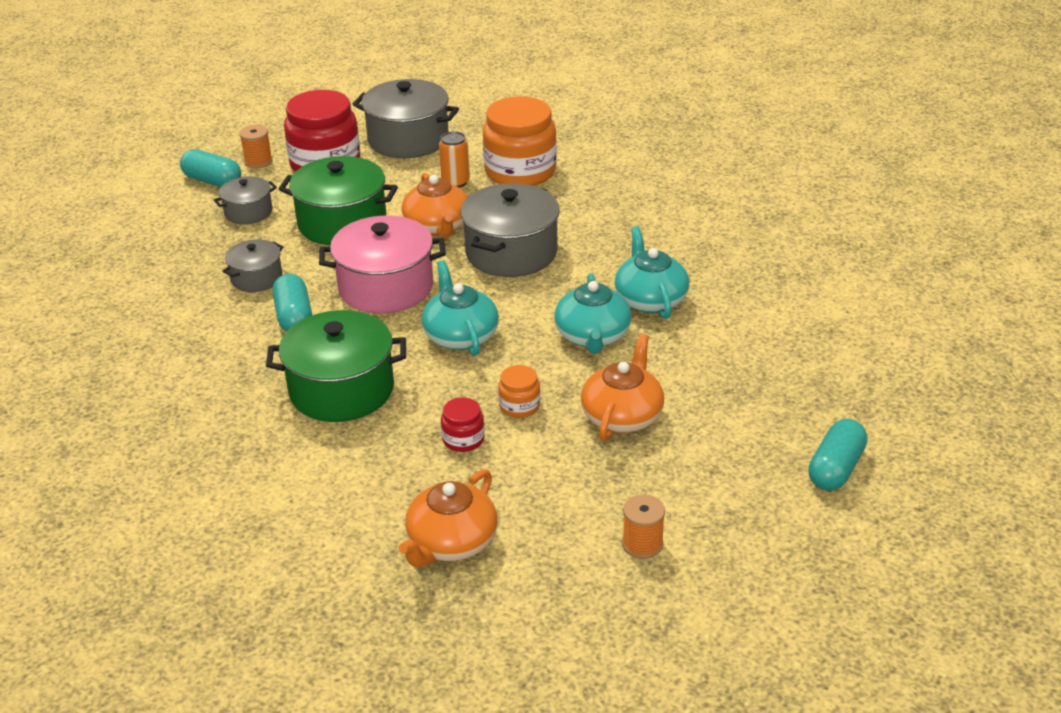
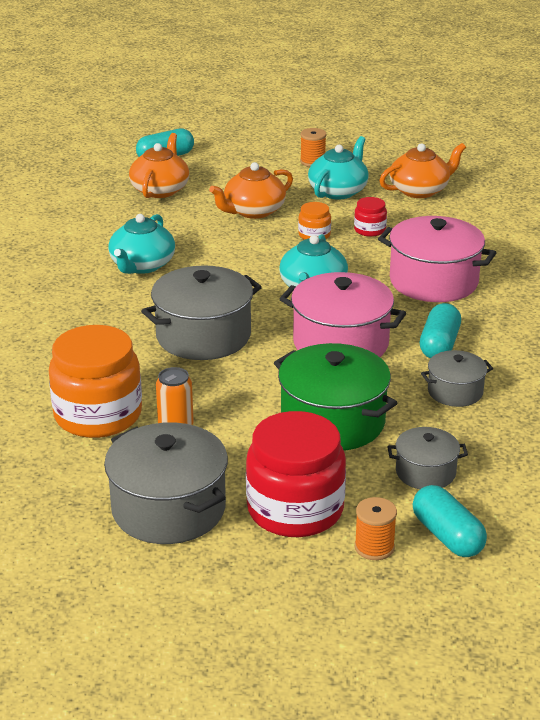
camera: 150 degrees left, 5 degrees down
green pot [266,310,406,422] -> pink pot [378,216,496,302]
orange teapot [401,173,467,238] -> orange teapot moved to [129,133,189,198]
turquoise teapot [554,273,632,354] -> turquoise teapot moved to [308,136,369,200]

